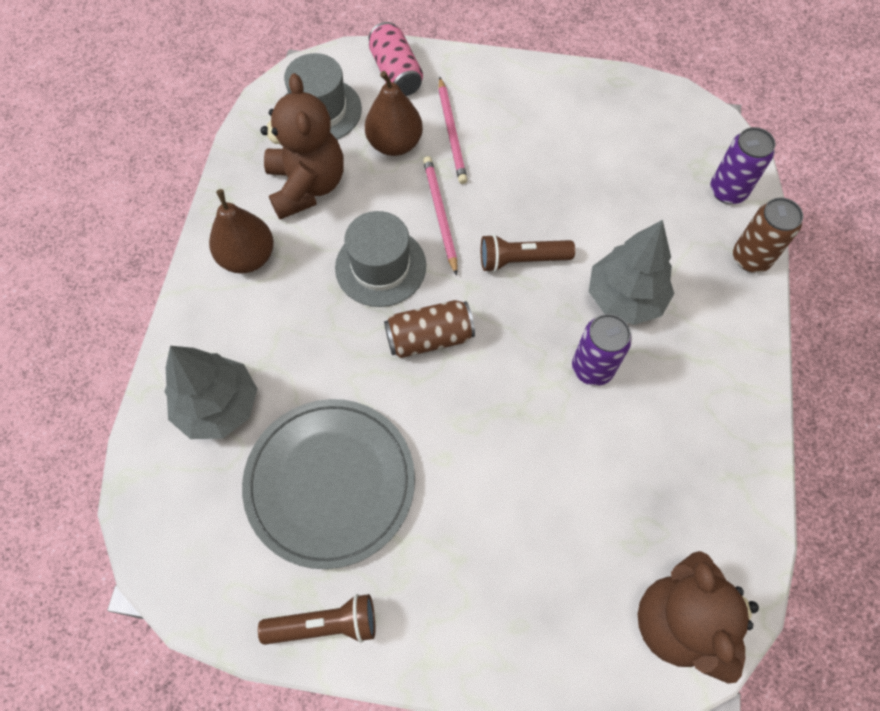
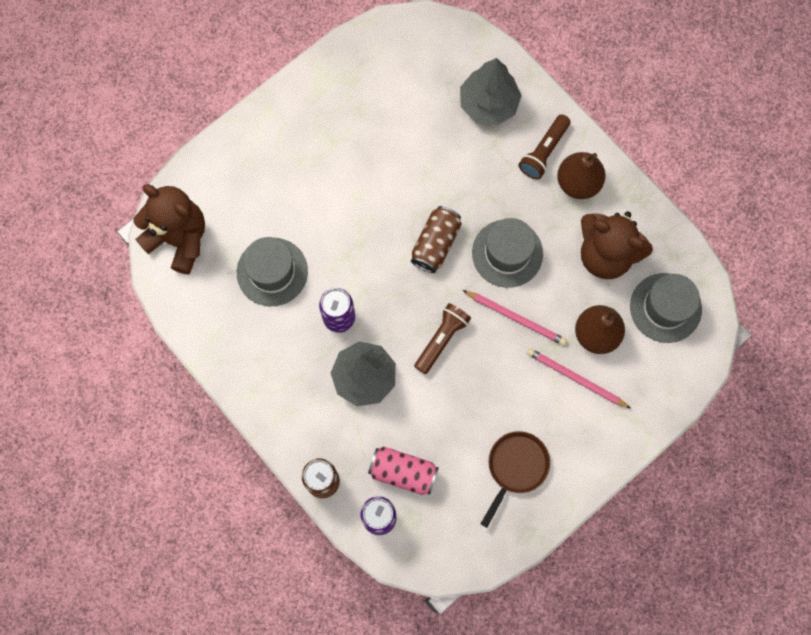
camera: 130 degrees right, 10 degrees up
grey plate [242,399,415,569] -> none
brown flashlight [258,594,375,645] -> brown flashlight moved to [518,114,570,180]
pink can [369,22,423,96] -> pink can moved to [368,446,439,495]
none -> grey hat [237,237,308,306]
none -> brown pan [481,431,550,528]

